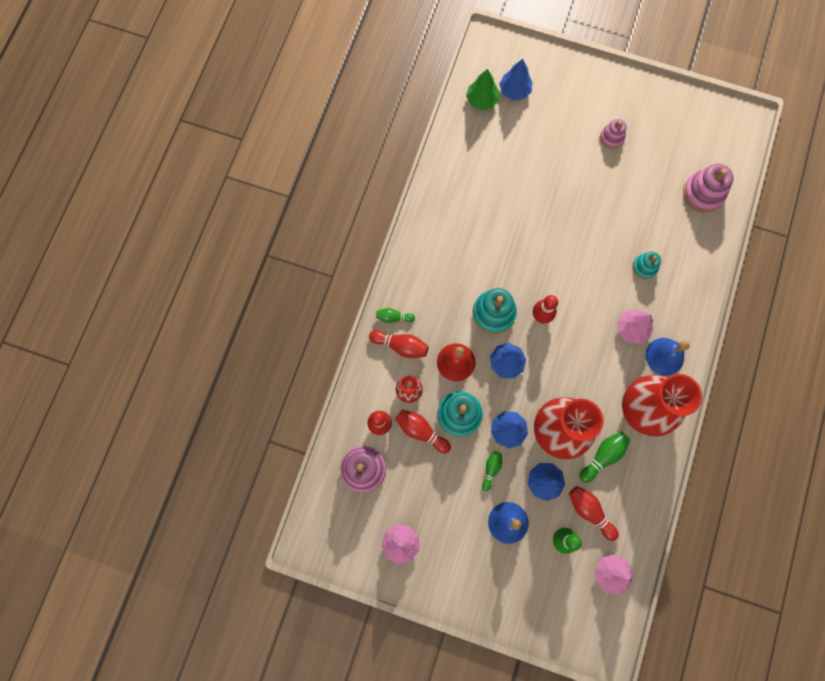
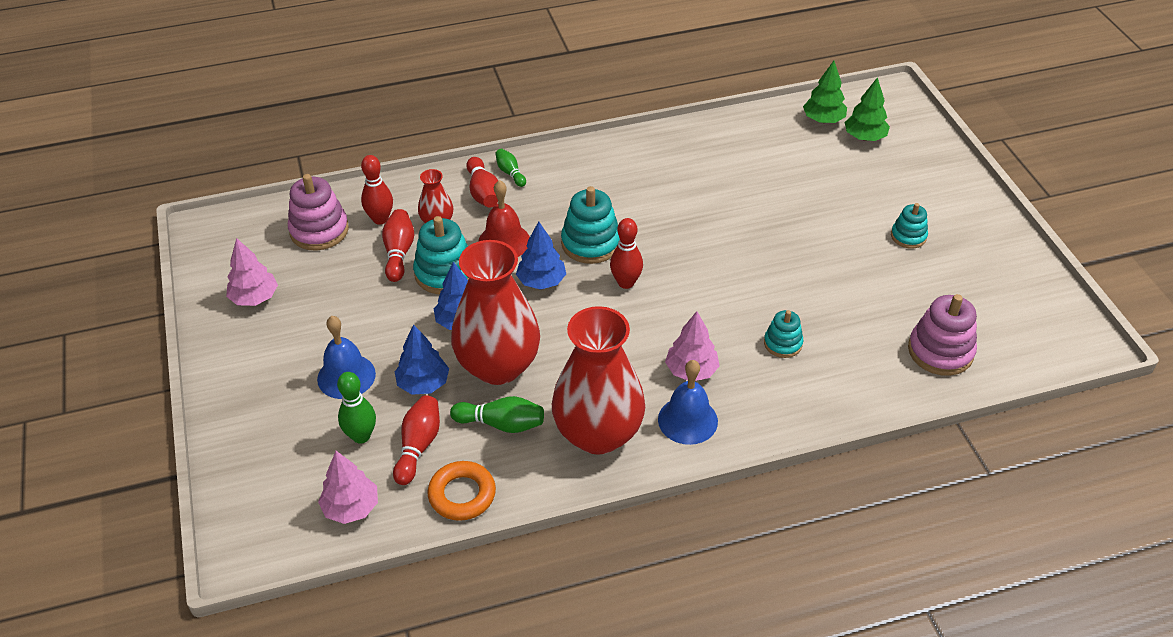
camera: 55 degrees right, 30 degrees down
green bowling pin [482,451,502,491] -> none
blue tree [499,59,532,100] -> green tree [845,77,890,141]
pink stacking toy [600,119,626,149] -> turquoise stacking toy [891,203,928,249]
none -> orange ring [428,461,496,521]

